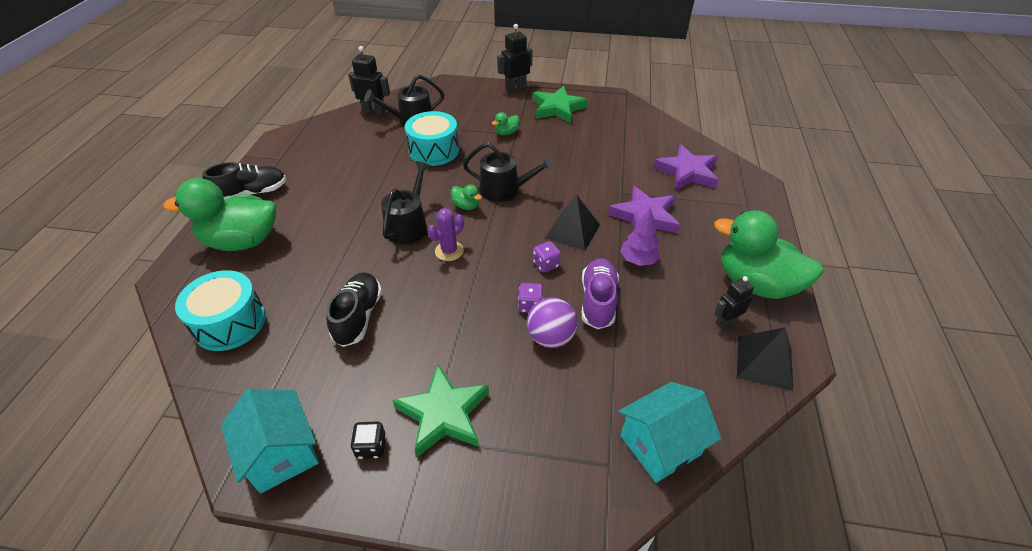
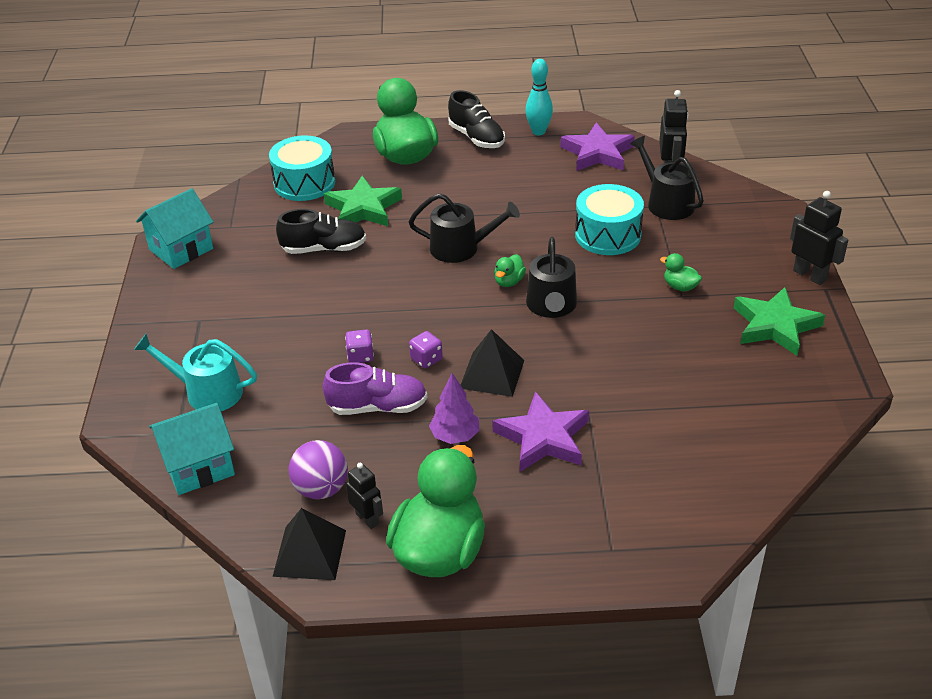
camera: 80 degrees right, 5 degrees down
black dice [350,422,386,459] -> none
green star [392,365,489,457] -> green star moved to [324,176,402,226]
purple cactus [428,208,464,261] -> none
purple ball [527,297,578,348] -> purple ball moved to [288,440,348,499]
turquoise house [619,382,721,483] -> turquoise house turned 75 degrees counterclockwise [149,403,235,495]
purple star [653,145,719,190] -> purple star moved to [560,122,635,171]
none -> turquoise watering can [134,334,257,411]
none -> turquoise bowling pin [525,59,553,135]

